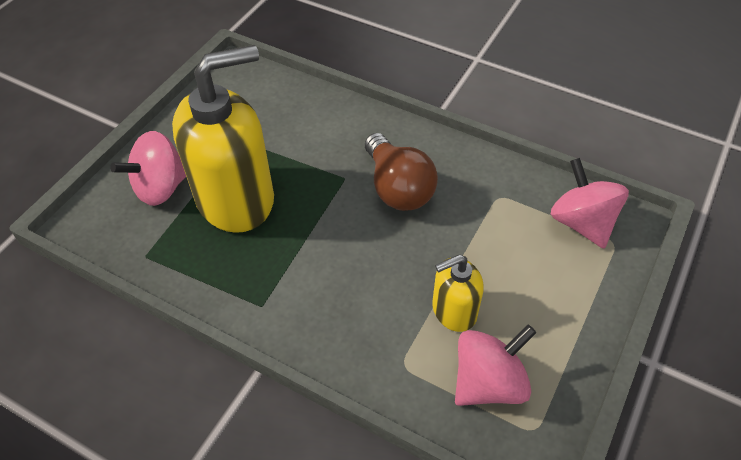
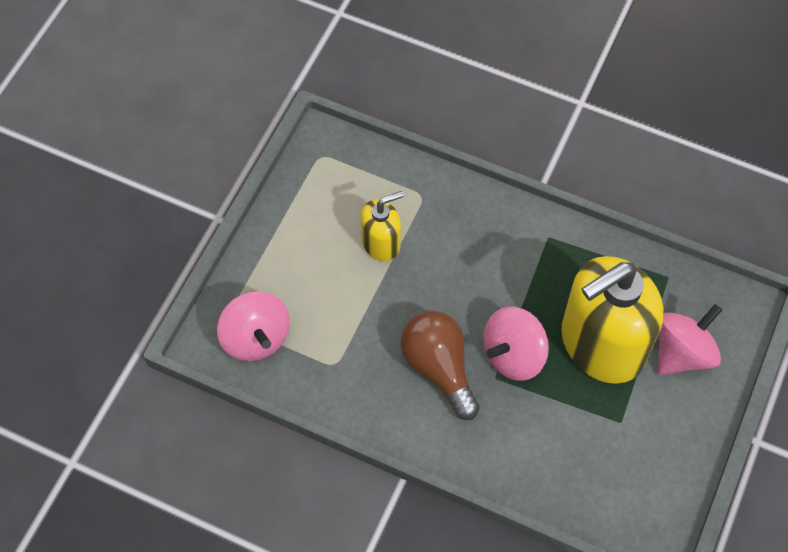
camera: 175 degrees right, 10 degrees up
pink spinning top [455,325,537,406] -> pink spinning top moved to [483,307,549,381]

